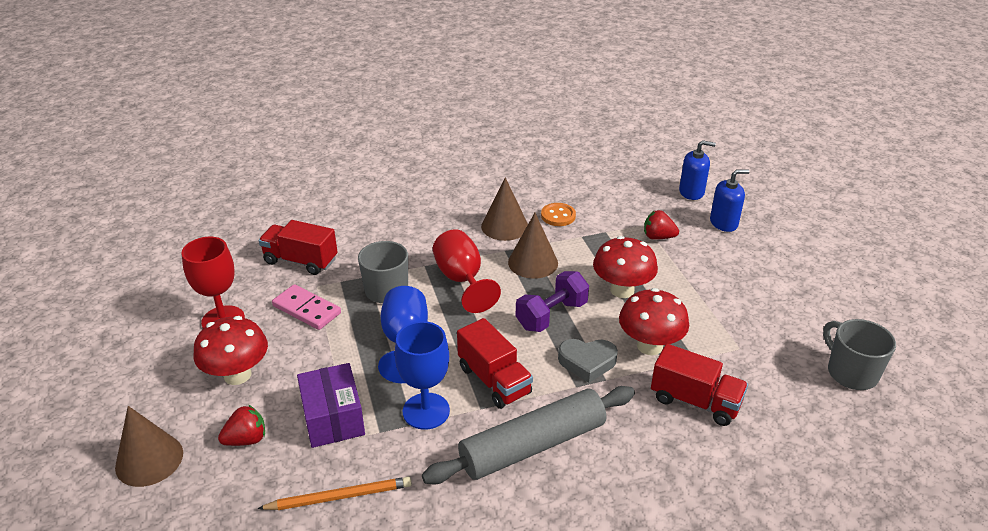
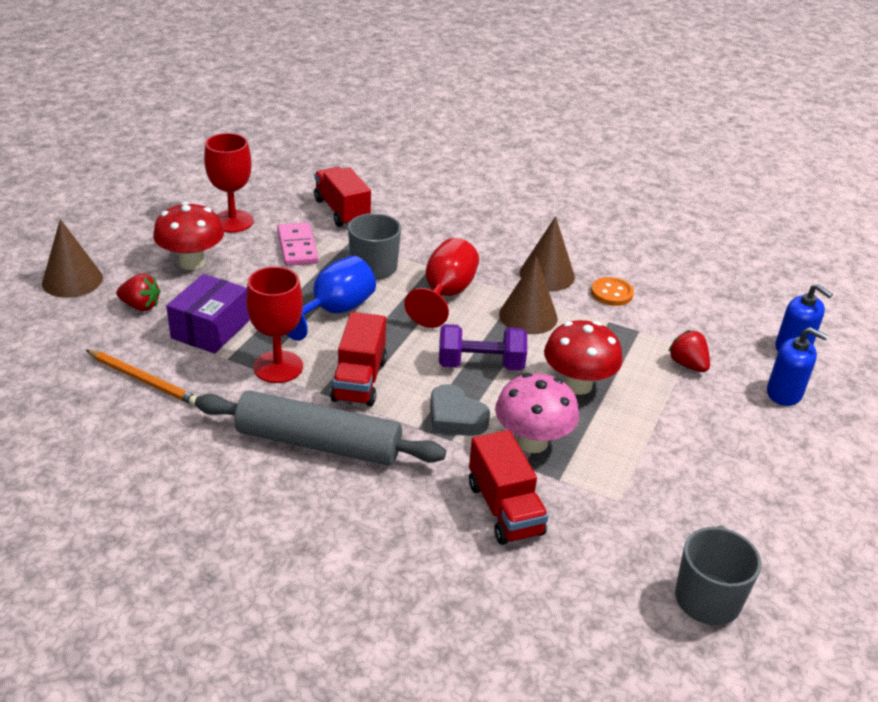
camera: 40 degrees right, 0 degrees up
blue goblet [395,321,450,430] -> red goblet [246,267,303,383]
red mushroom [619,288,689,355] -> pink mushroom [495,373,579,453]

